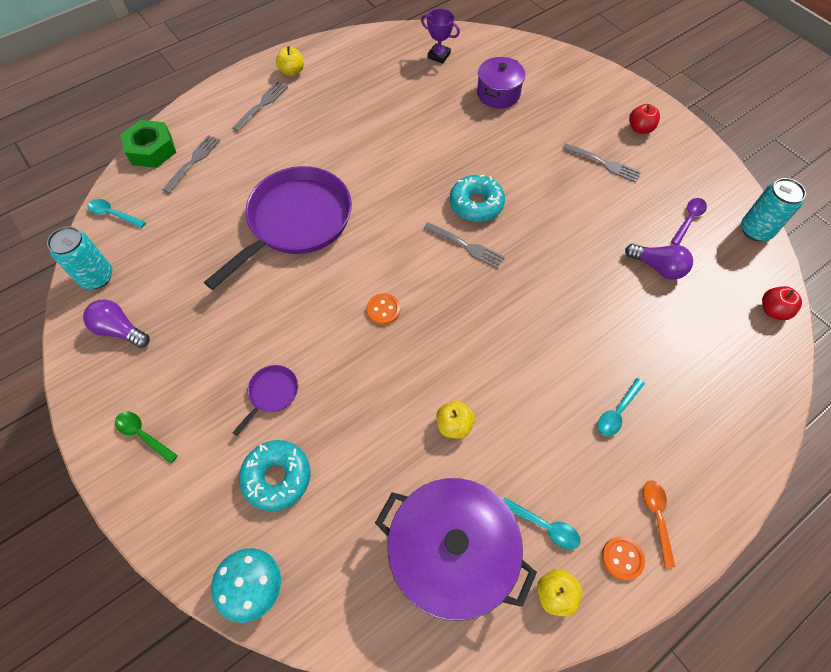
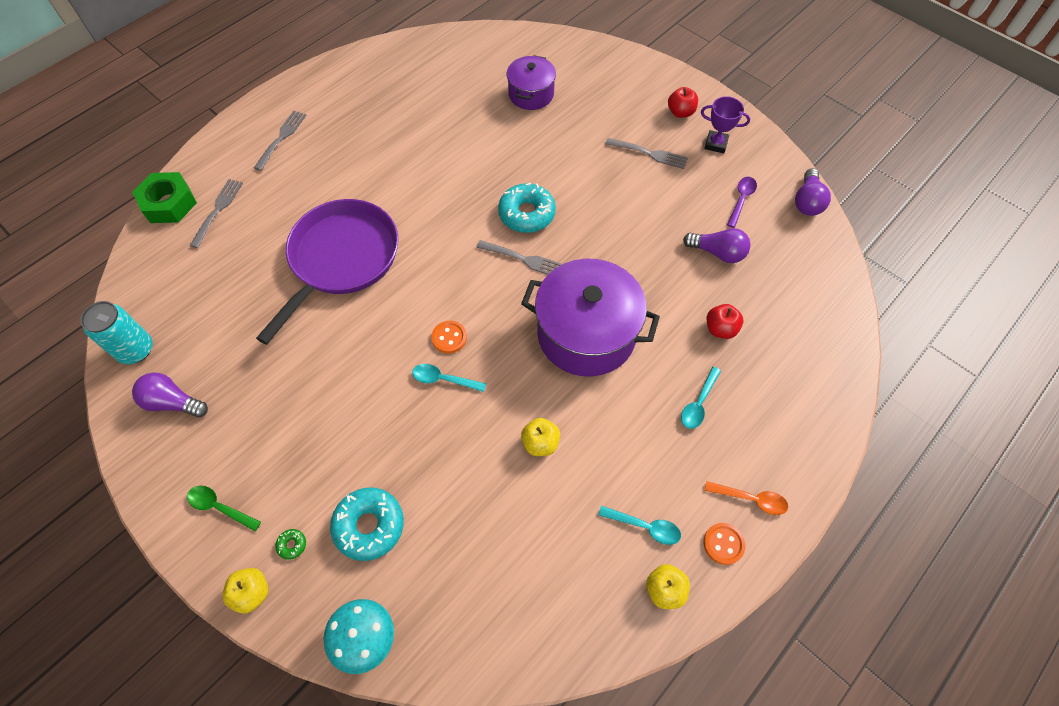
camera: 10 degrees left, 0 degrees up
turquoise spoon [88,199,146,228] -> turquoise spoon moved to [412,364,486,392]
purple pan [233,365,298,436] -> none
yellow apple [276,46,304,76] -> yellow apple moved to [222,568,269,614]
purple pot [375,478,537,621] -> purple pot moved to [521,259,660,377]
purple trophy [421,8,460,64] -> purple trophy moved to [701,96,750,153]
orange spoon [642,480,675,568] -> orange spoon turned 120 degrees clockwise [705,481,788,515]
turquoise can [741,178,806,241] -> purple light bulb [795,168,831,216]
red apple [762,286,802,320] -> red apple moved to [707,304,743,339]
none -> green donut [275,529,306,560]

